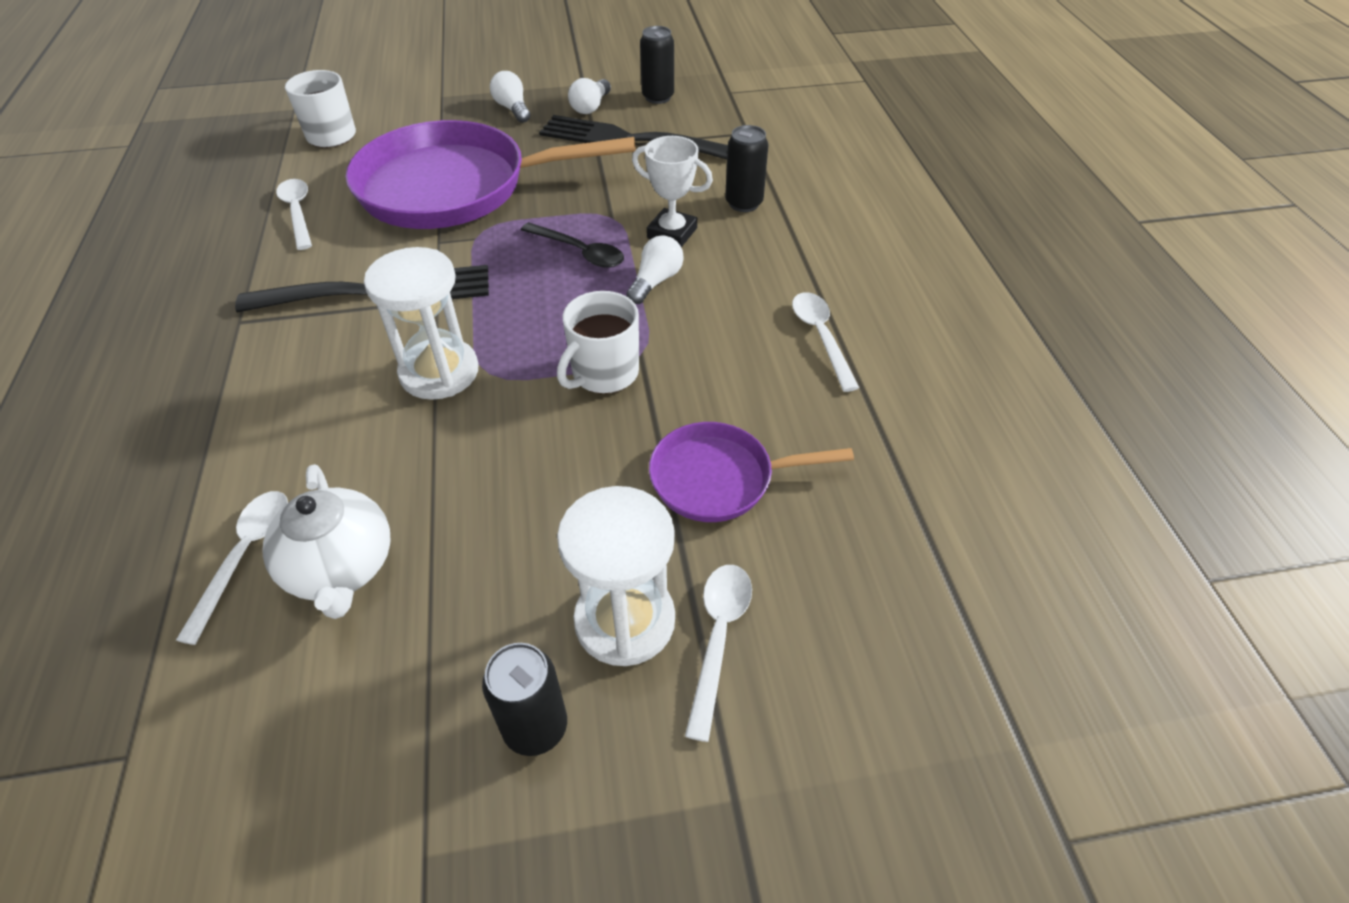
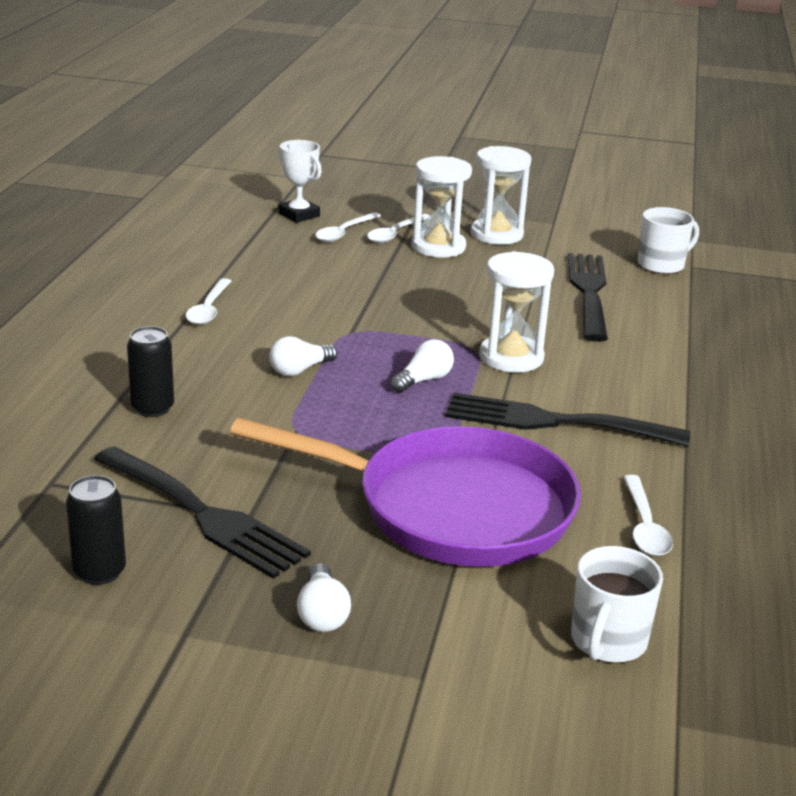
camera: 160 degrees left, 20 degrees down
white spoon [176,491,288,645] -> white spoon moved to [315,212,381,242]
white teapot [262,464,390,619] -> black fork [568,253,608,342]
black can [482,643,567,756] -> white hourglass [471,146,531,244]
black spoon [521,222,624,268] -> none
white mug [557,291,639,394] -> white mug moved to [637,207,699,274]
white light bulb [568,78,611,114] -> white light bulb moved to [390,339,454,393]
white trophy [632,136,713,247] -> white trophy moved to [278,140,322,223]
purple pan [649,422,854,522] -> none

